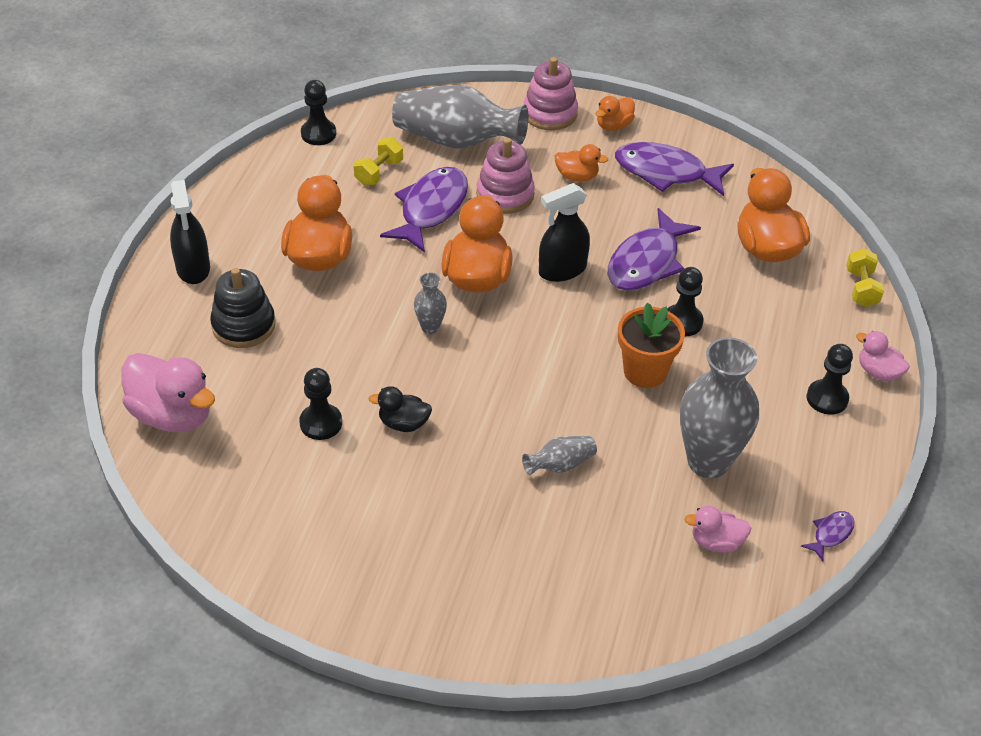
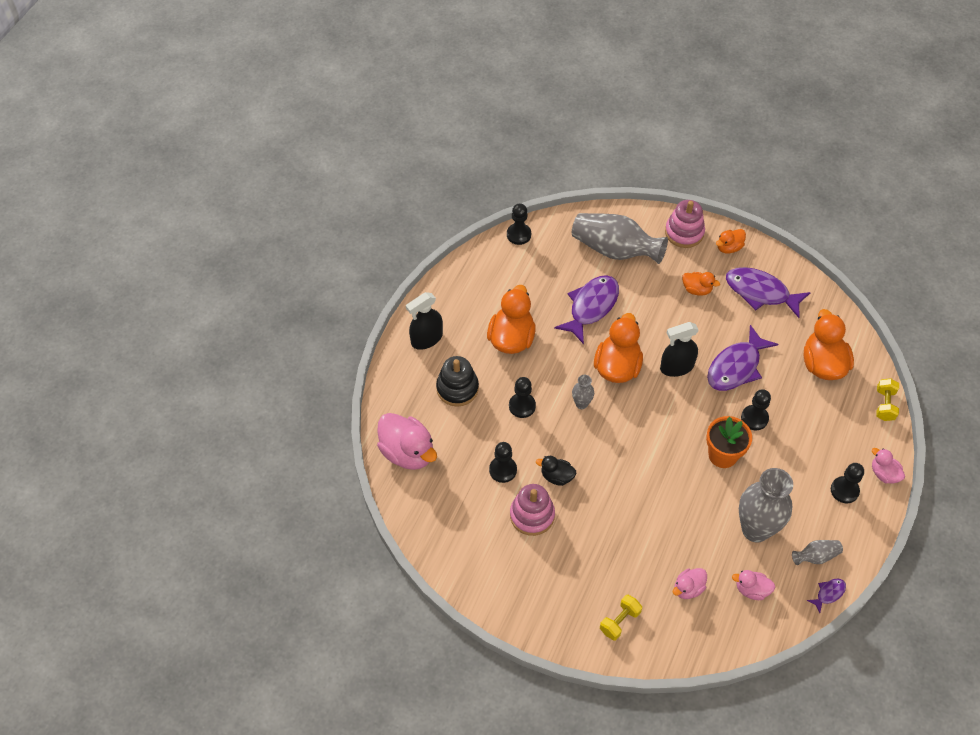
camera: 10 degrees right, 10 degrees up
black spray bottle [170,180,210,284] -> black spray bottle turned 60 degrees clockwise [406,292,443,350]
yellow dumbbell [354,137,403,185] -> yellow dumbbell moved to [600,595,642,640]
pink stacking toy [476,138,535,214] -> pink stacking toy moved to [510,484,555,536]
grey vase [522,436,597,475] -> grey vase moved to [792,540,843,565]
none -> black pawn [509,377,536,418]
none -> pink duck [673,568,707,599]

